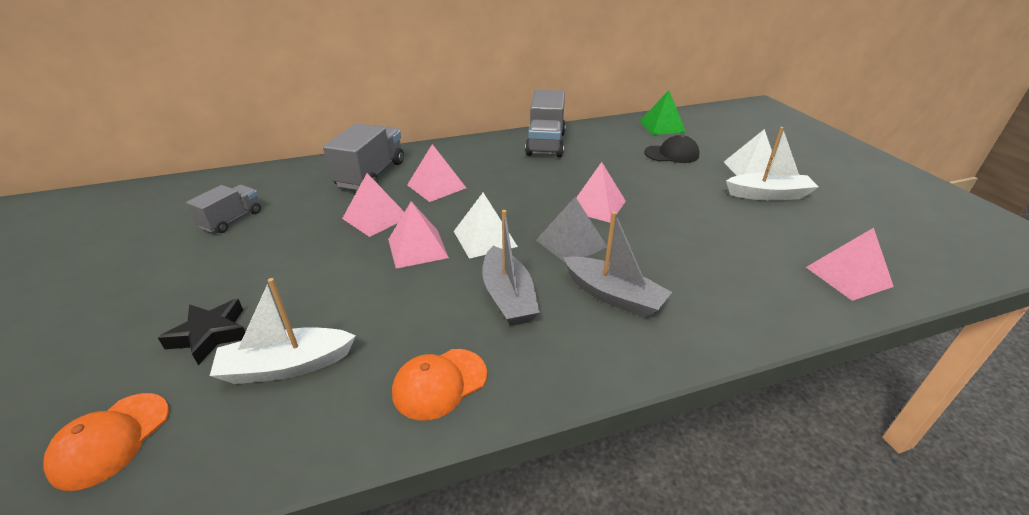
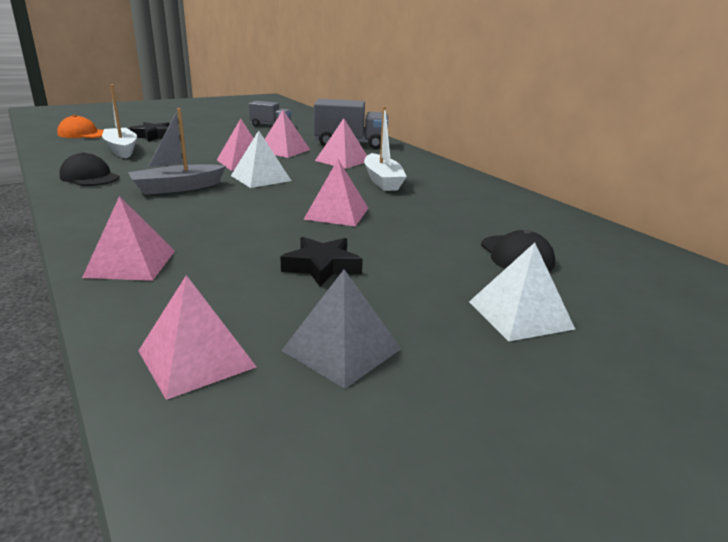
camera: 75 degrees right, 10 degrees down
orange cap [392,349,487,421] -> black cap [59,152,119,186]
grey truck [525,90,566,157] -> none
grey pyramid [536,197,607,262] -> grey pyramid moved to [281,269,401,389]
grey boat [563,211,672,318] -> none
green pyramid [640,90,686,135] -> none
white boat [726,127,818,201] -> white boat moved to [364,106,407,191]
none -> pink pyramid [82,196,175,281]
none -> black star [281,237,363,287]

